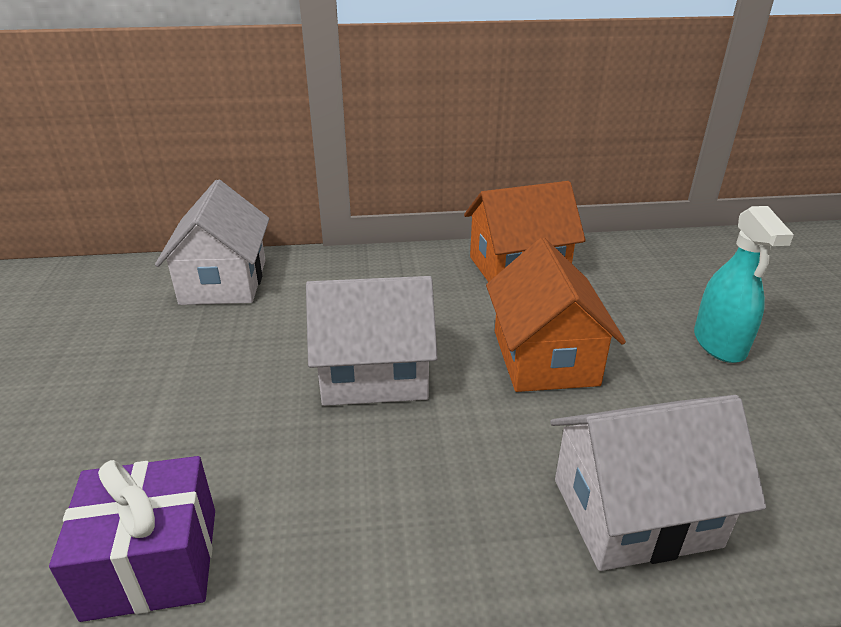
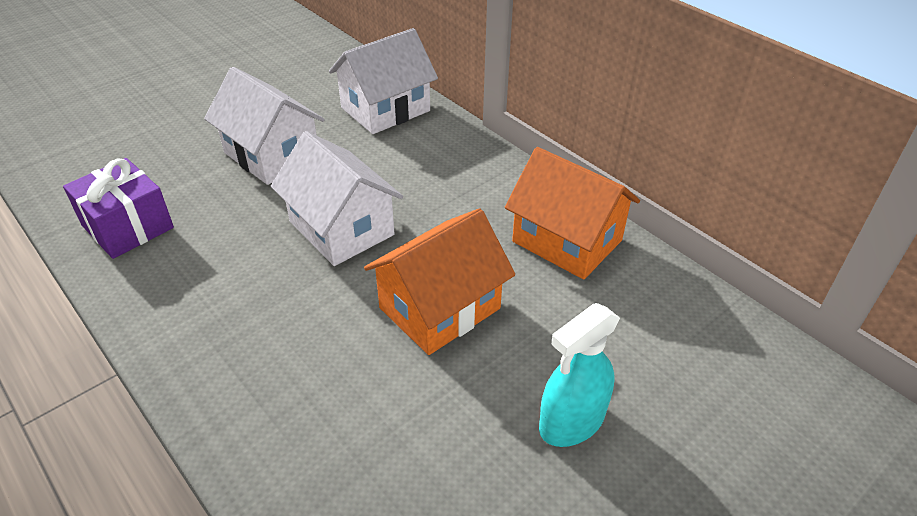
camera: 55 degrees right, 10 degrees up
white house [550,395,766,571] -> white house moved to [204,67,325,185]

